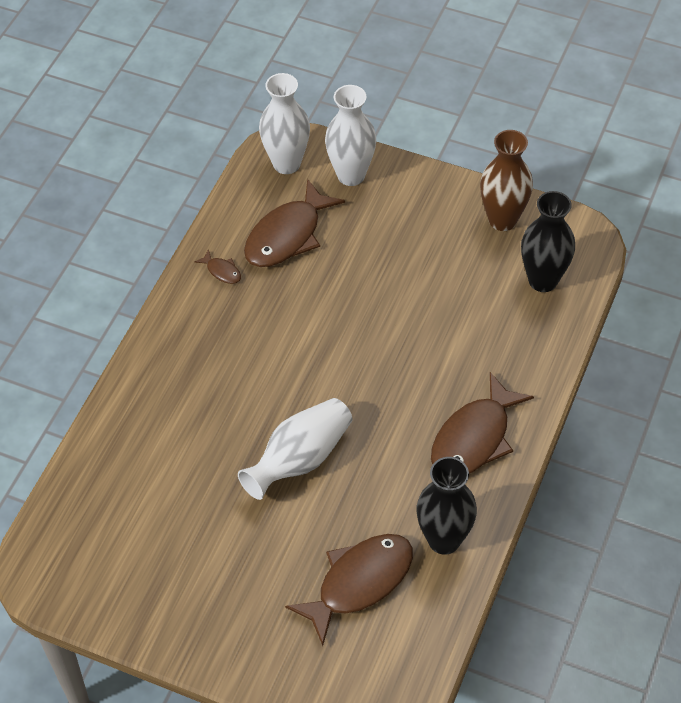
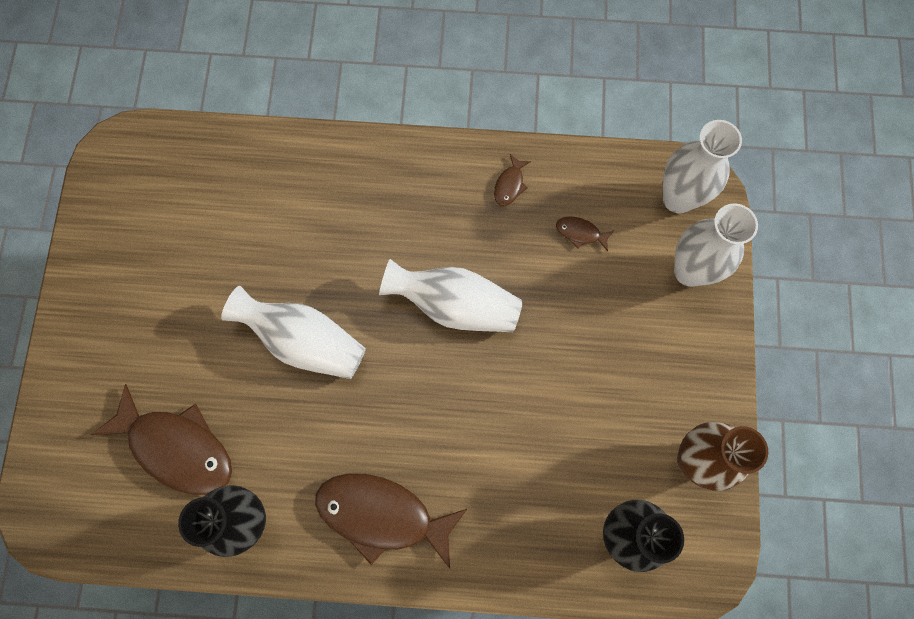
camera: 70 degrees right, 20 degrees up
brown fish [244,179,345,267] -> brown fish [556,216,614,251], size x0.42
none -> white vase [379,259,523,332]

